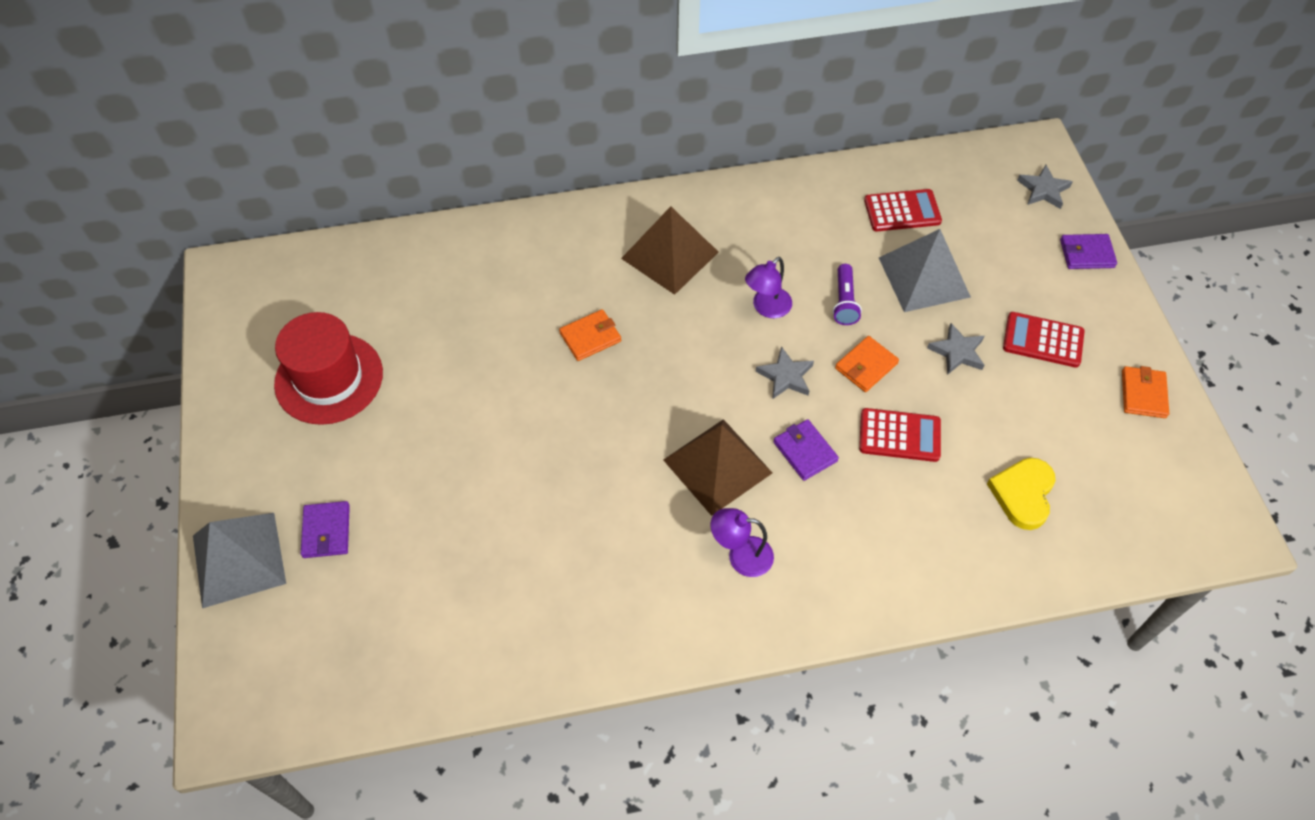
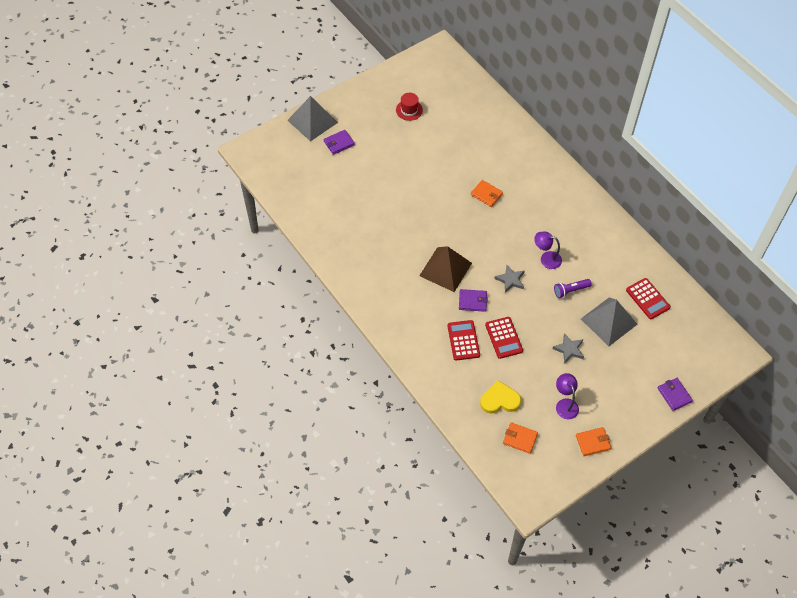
camera: 65 degrees right, 0 degrees up
red hat [274,312,383,425] -> red hat [396,93,423,121], size x0.52
brown pyramid [621,206,719,295] -> none
purple lamp [711,508,774,577] -> purple lamp moved to [556,373,579,419]
purple wallet [773,419,839,481] -> purple wallet turned 60 degrees clockwise [459,289,488,312]
orange wallet [835,336,899,392] -> orange wallet moved to [503,422,538,454]
red calculator [1003,312,1085,368] -> red calculator moved to [447,320,480,361]
grey star [1017,165,1073,209] -> none

